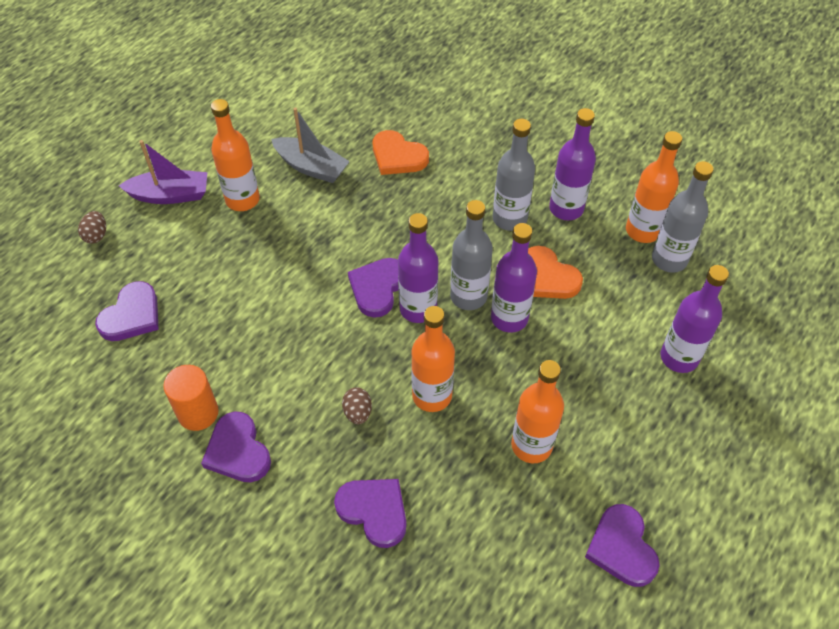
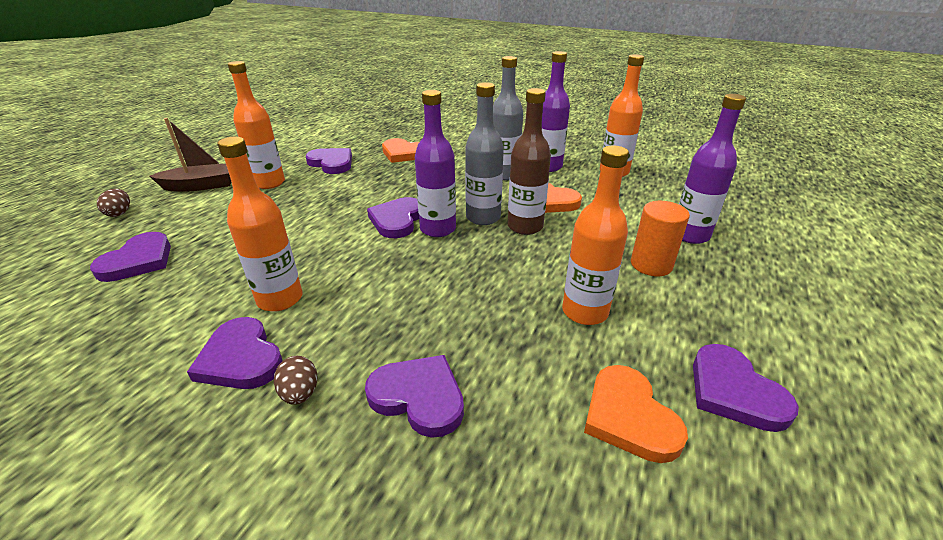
camera: 10 degrees left, 20 degrees down
purple boat [119,140,208,204] -> brown boat [149,118,232,192]
orange cylinder [163,365,219,431] -> orange cylinder moved to [631,201,690,276]
grey boat [271,107,350,183] -> purple heart [306,148,352,174]
brown egg [342,387,372,424] -> brown egg moved to [274,356,318,405]
orange bottle [411,306,455,412] -> orange bottle moved to [217,137,302,312]
purple bottle [491,223,537,333] -> brown bottle [508,88,551,235]
grey bottle [652,161,714,273] -> none
none -> orange heart [584,365,688,463]

